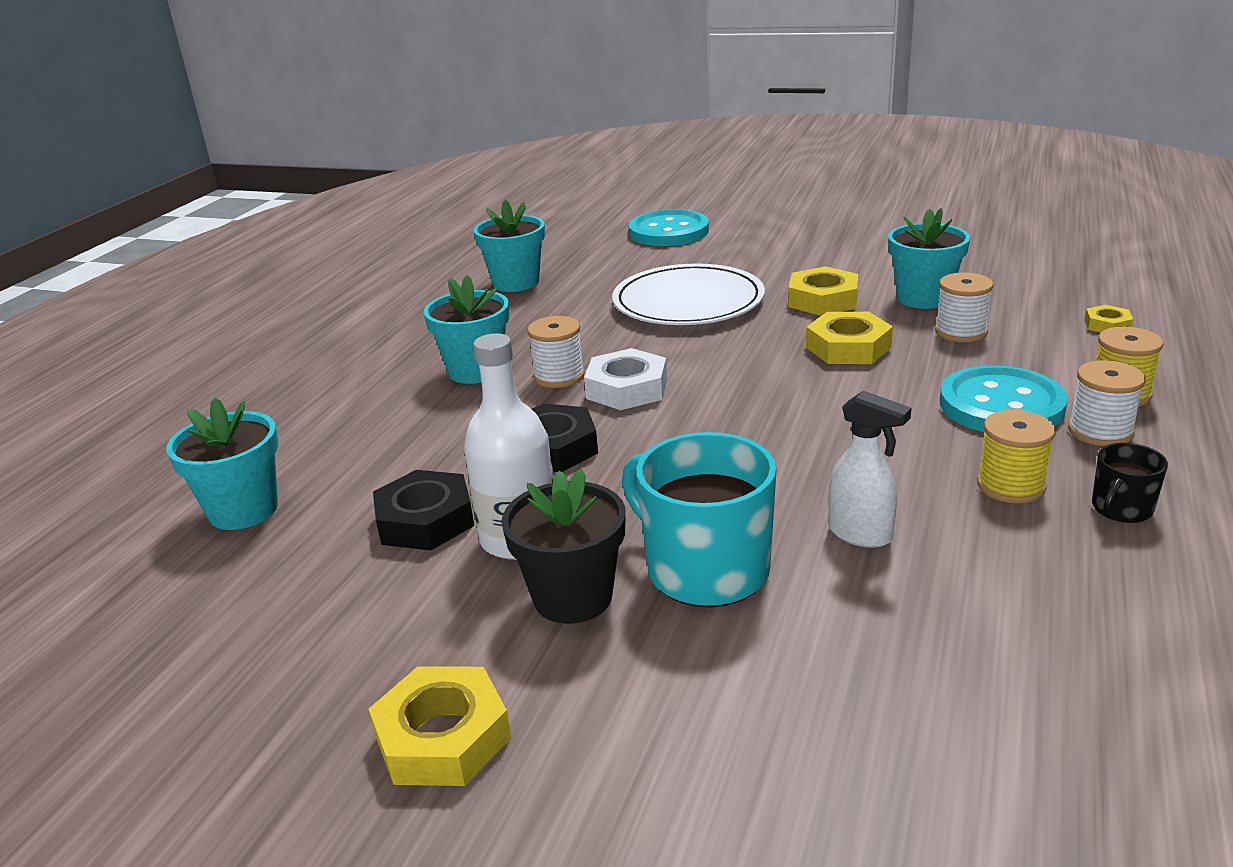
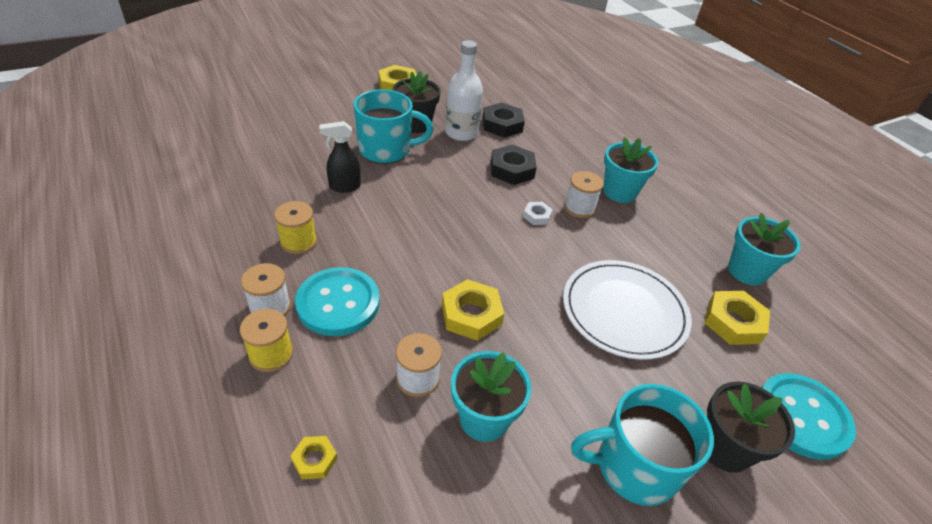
camera: 125 degrees right, 15 degrees up
turquoise flower pot [166,398,278,530] -> none
white nut [584,348,667,410] -> white nut [523,202,553,225], size x0.55
yellow nut [788,266,858,316] -> yellow nut moved to [705,291,770,345]
white spray bottle [829,391,911,548] -> black spray bottle [319,121,361,193]
black mug [1092,443,1168,523] -> none
none -> turquoise mug [571,384,714,506]
none -> black flower pot [707,381,795,473]

